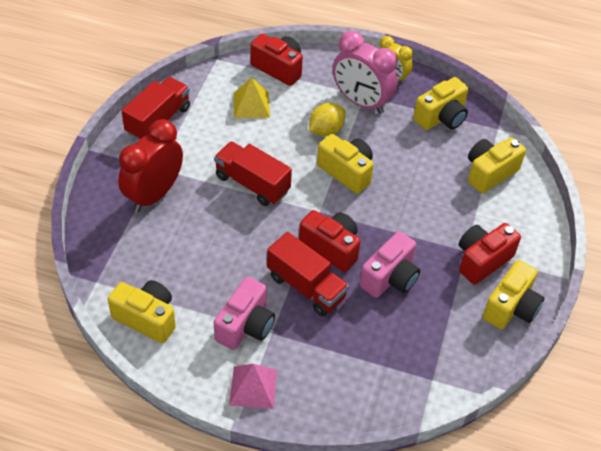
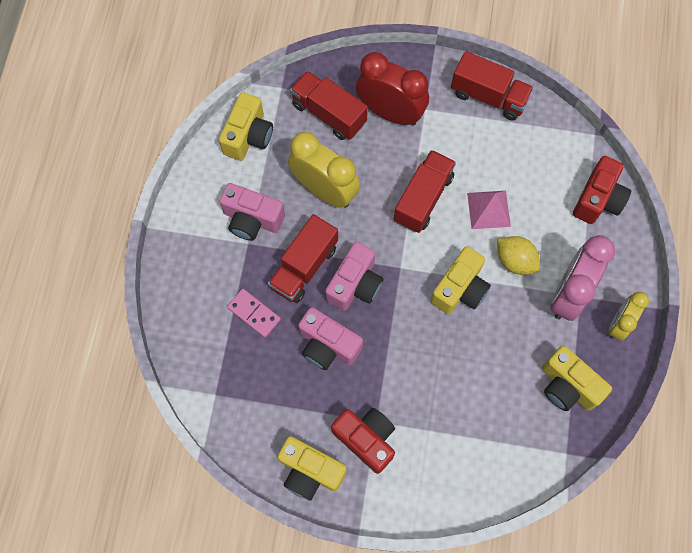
camera: 85 degrees right, 20 degrees up
pink pyramid [229,364,277,409] -> pink pyramid moved to [467,191,511,229]
yellow pyramid [234,77,270,118] -> none
red camera [299,210,361,272] -> pink camera [325,242,383,311]
yellow camera [468,137,526,194] -> none
none -> pink domino [227,289,281,338]
none -> yellow clock [288,132,360,208]
none -> red truck [290,71,368,140]

